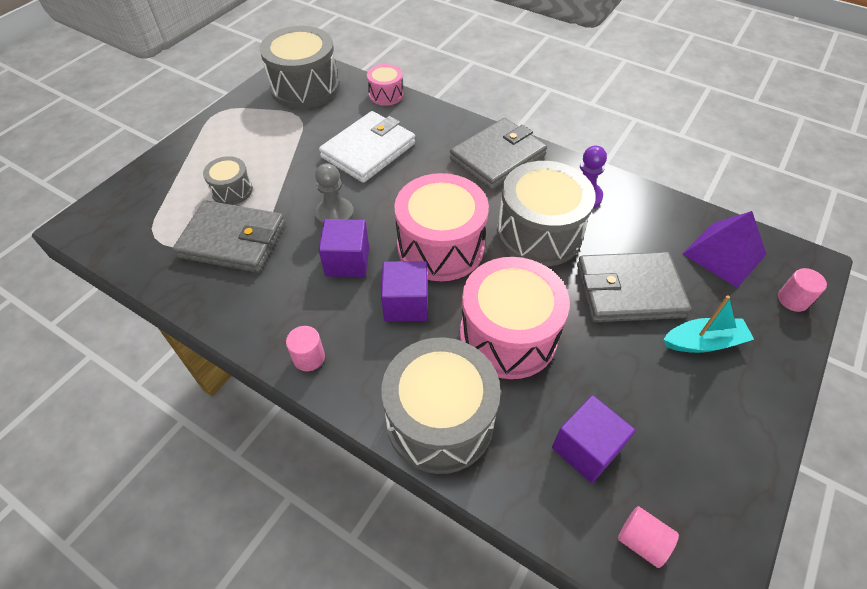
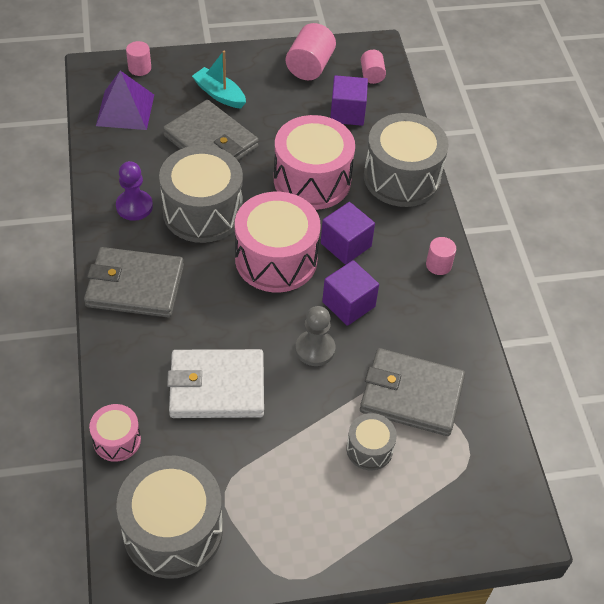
camera: 135 degrees left, 0 degrees up
grey wallet [173,200,285,273] -> grey wallet turned 45 degrees counterclockwise [360,348,465,436]
none -> pink cylinder [286,23,336,80]

